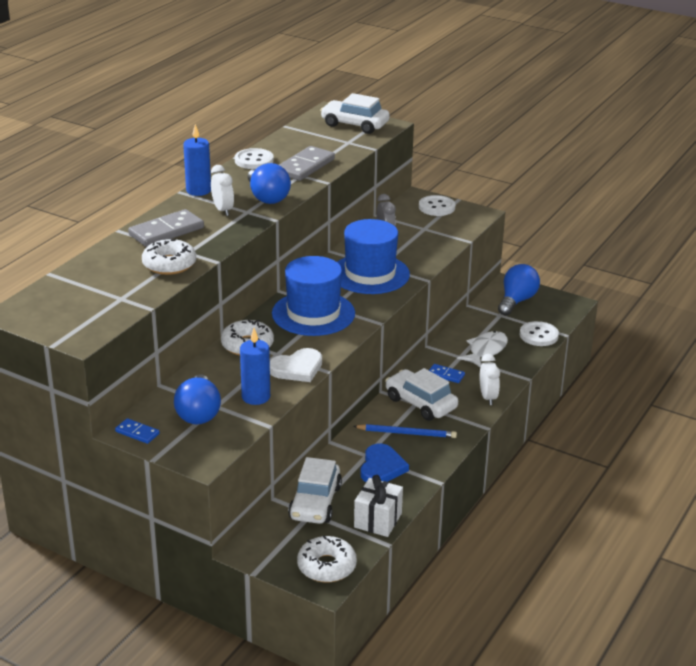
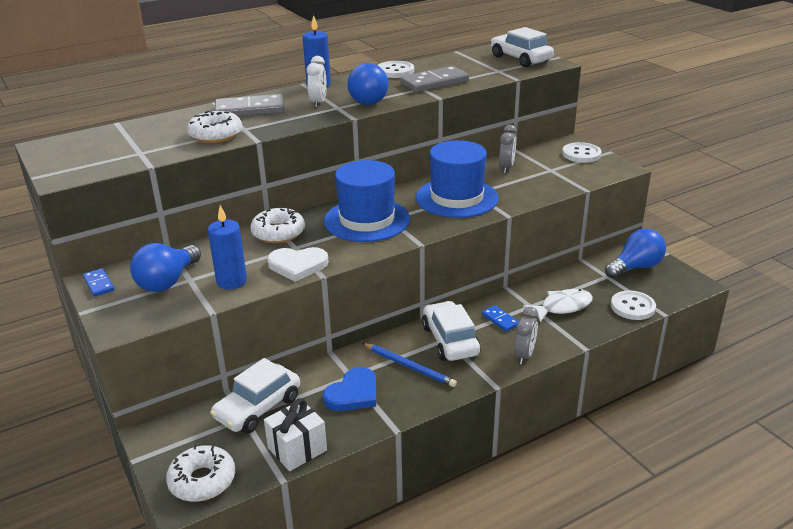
camera: 30 degrees right, 0 degrees up
white clock [480,354,500,405] -> grey clock [514,307,538,364]

